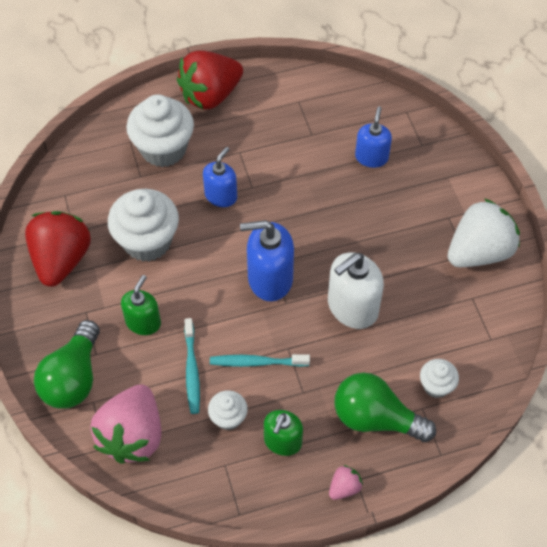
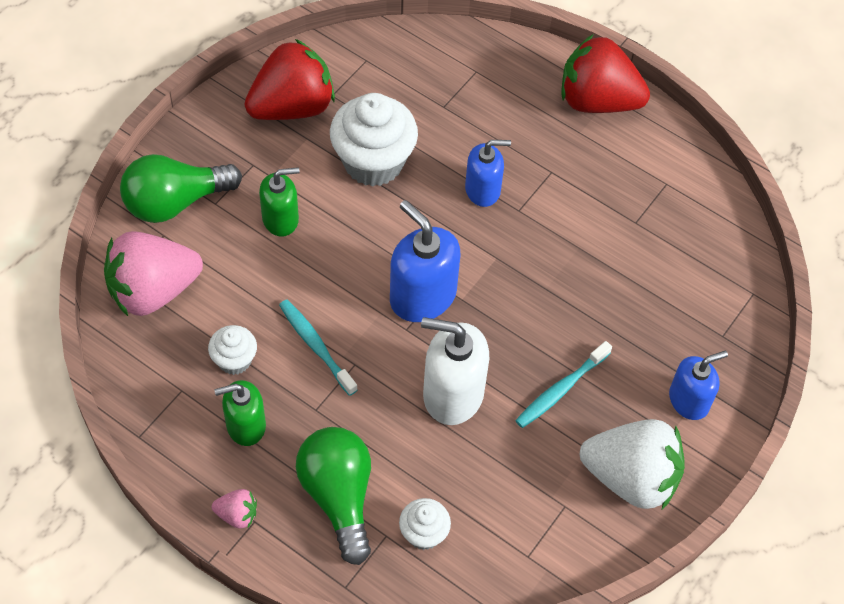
camera: 50 degrees right, 0 degrees up
white cupcake [126,94,194,167] -> none
turquoise toothbrush [184,318,200,414] -> turquoise toothbrush moved to [515,341,612,428]
blue soap dispenser [355,106,392,168] -> blue soap dispenser moved to [669,351,728,420]

